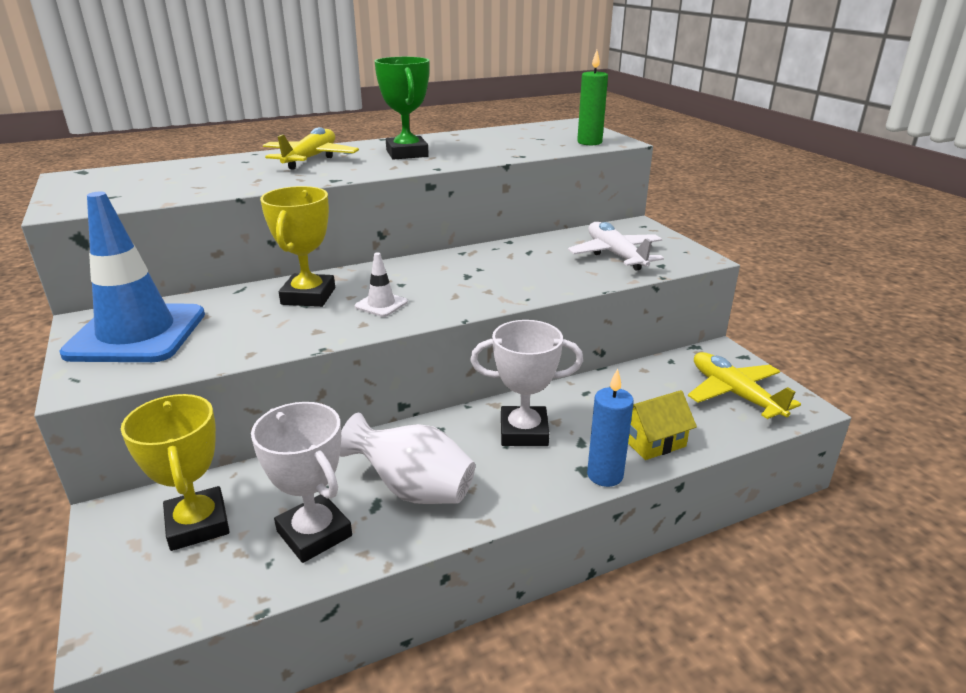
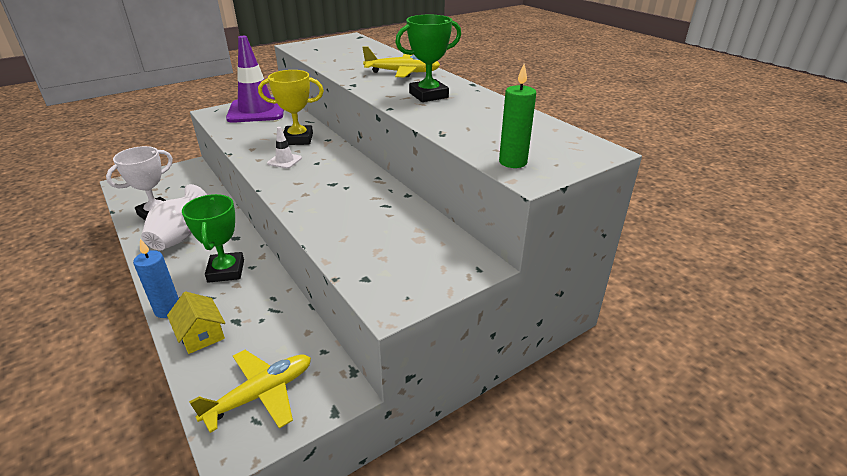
camera: 80 degrees right, 5 degrees up
blue traffic cone [59,192,205,362] -> purple traffic cone [226,36,284,123]
yellow trophy [121,394,230,551] -> none
white trophy [470,320,583,446] -> green trophy [182,194,244,283]
white plane [568,222,664,271] -> none

